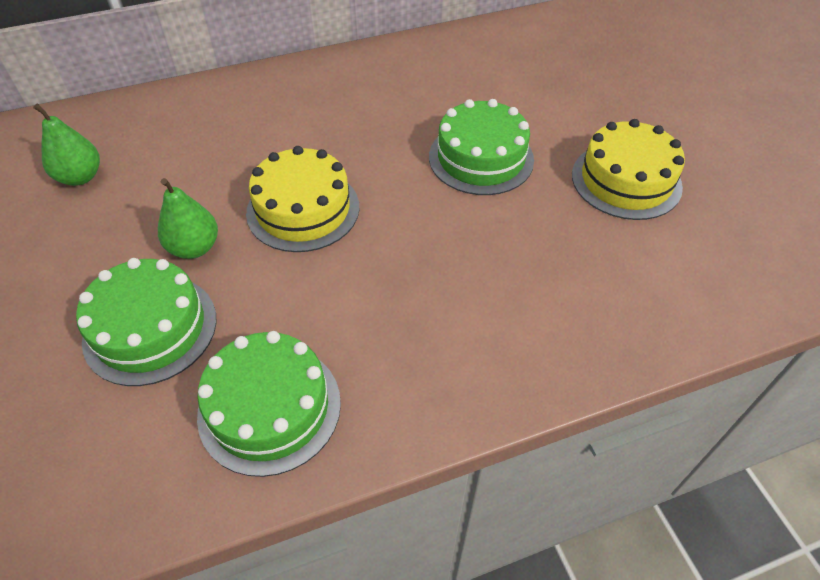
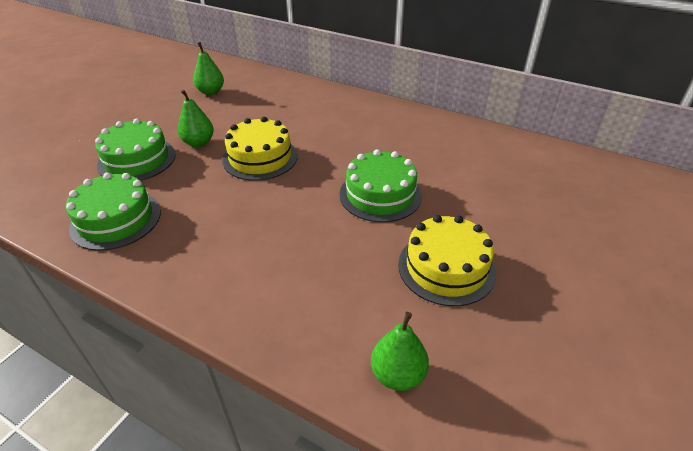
camera: 50 degrees right, 10 degrees down
none -> green pear [371,312,429,391]

